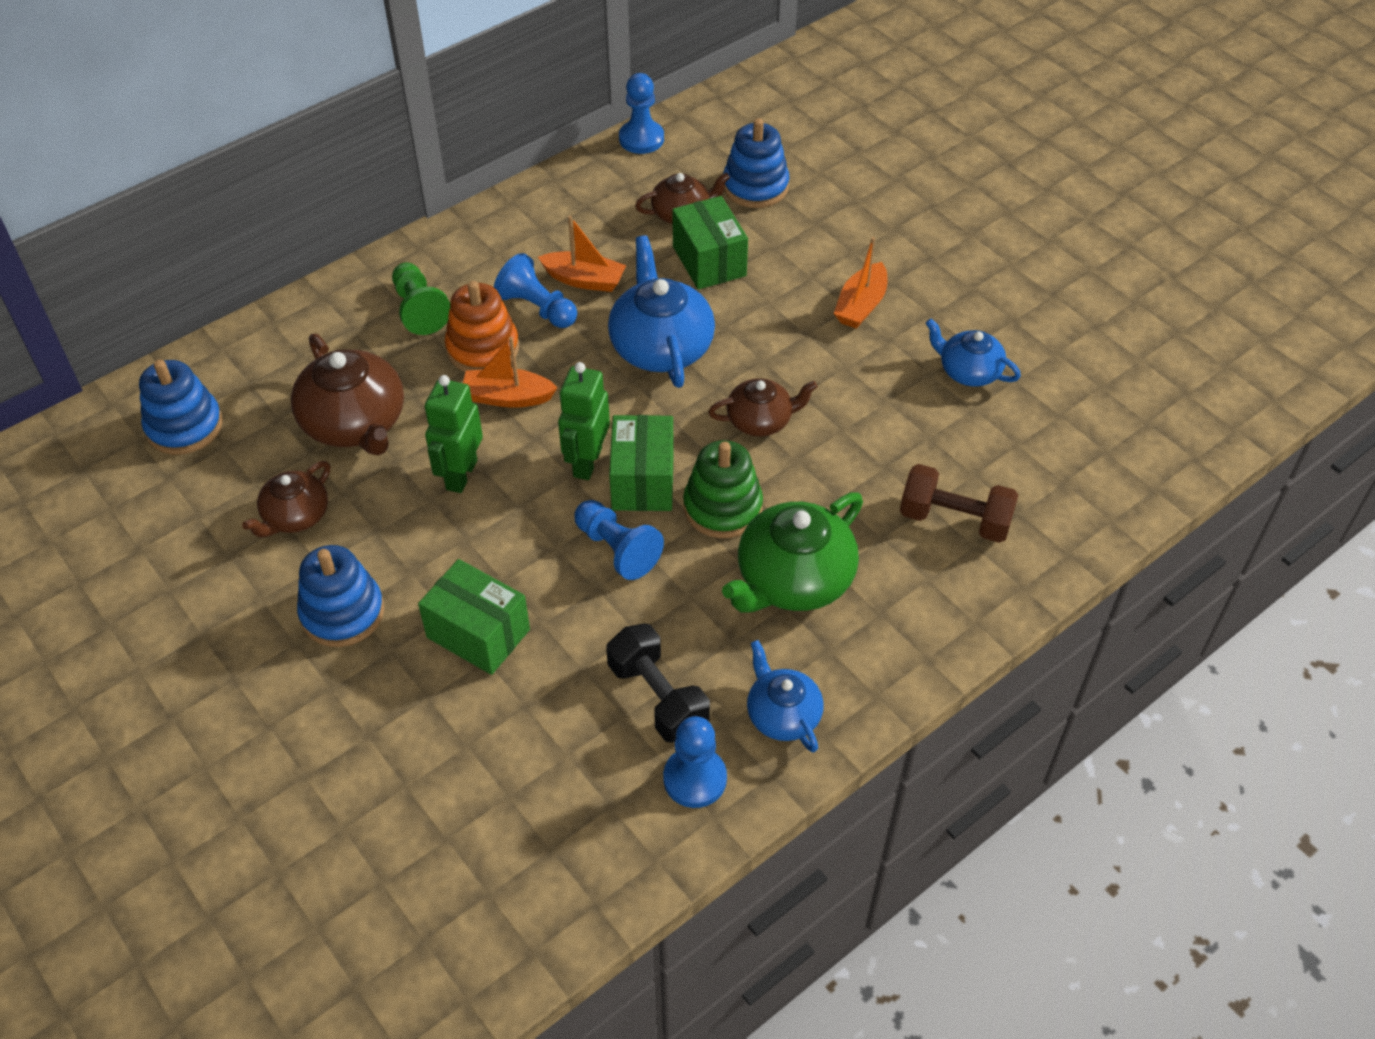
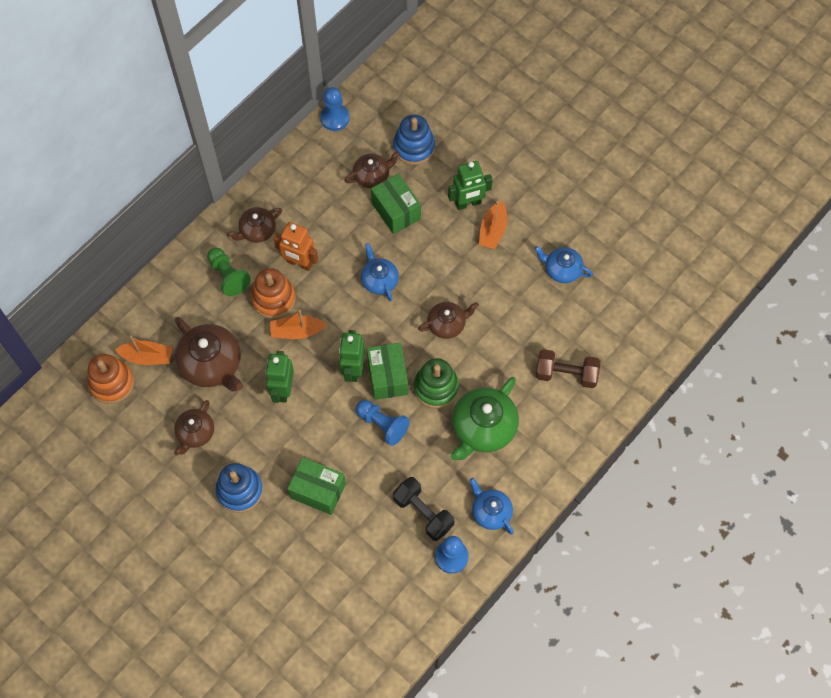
camera: 10 degrees left, 15 degrees up
blue stacking toy [139,359,223,455] -> orange stacking toy [87,354,134,404]
blue pawn [494,253,577,328] -> orange robot [273,222,318,271]
orange boat [538,216,626,292] -> orange boat moved to [115,336,172,365]
blue teapot [608,235,715,388] -> blue teapot [361,243,399,301], size x0.60
none -> brown teapot [227,207,282,243]
none -> green robot [448,161,493,210]

